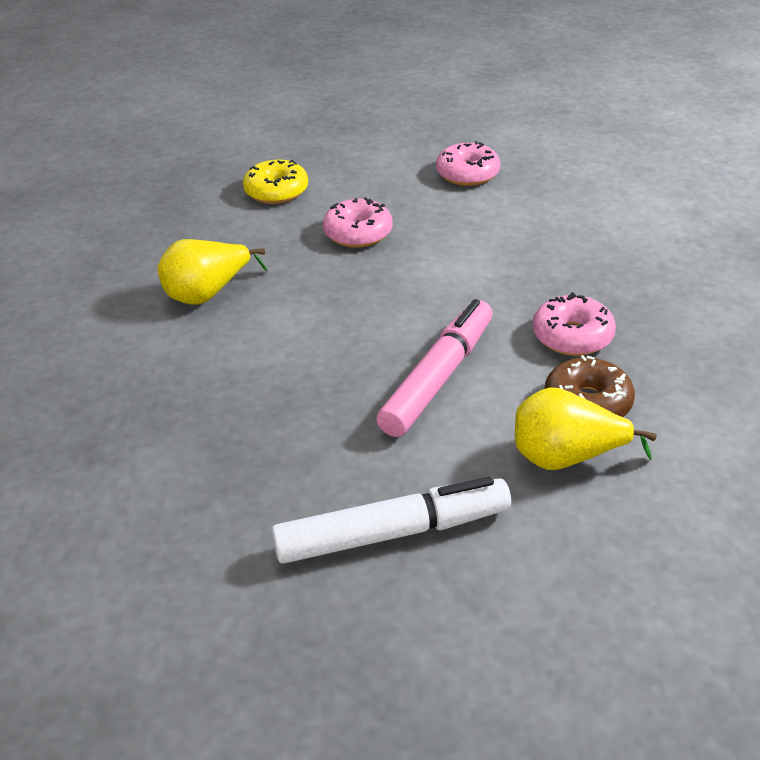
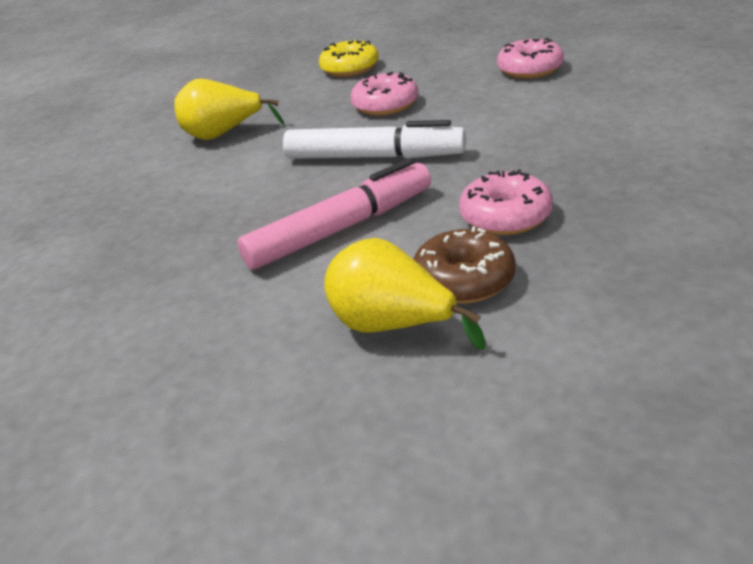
camera: 30 degrees right, 5 degrees down
white marker [272,477,511,564] -> white marker moved to [283,120,466,159]

